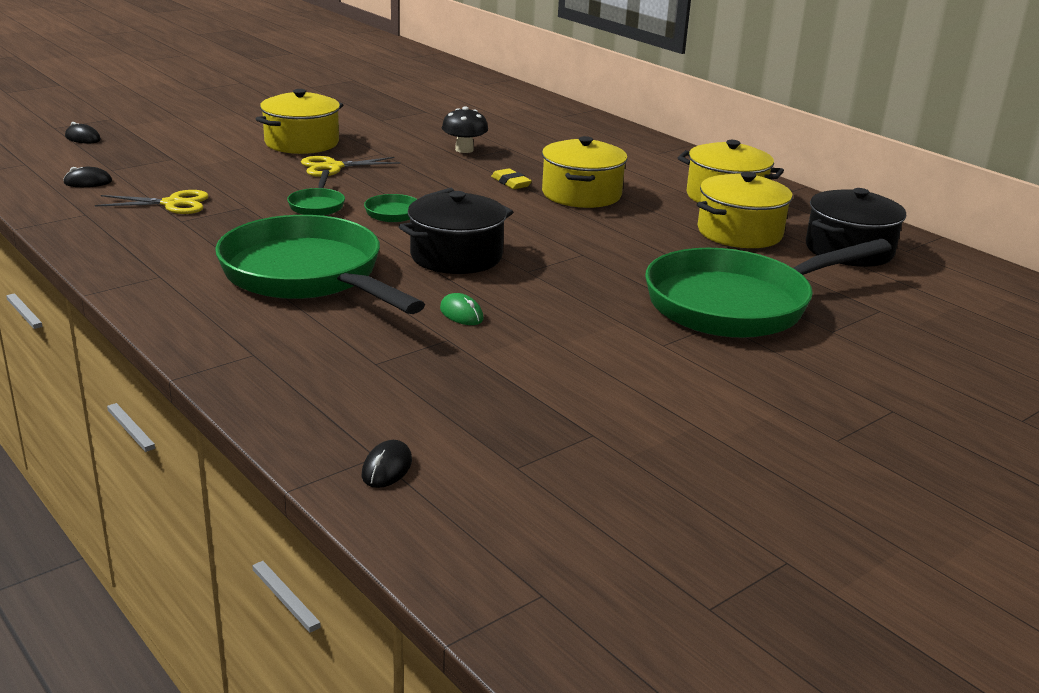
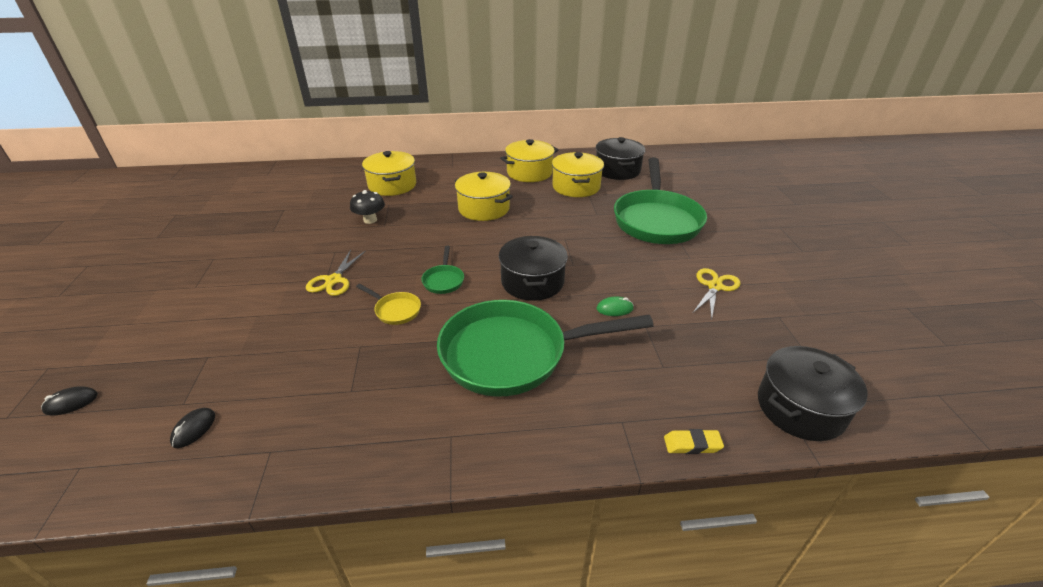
camera: 55 degrees left, 10 degrees up
yellow scissors [95,190,209,214] -> yellow scissors moved to [693,268,741,320]
yellow pot [256,89,343,154] -> yellow pot moved to [362,151,416,196]
green pan [287,170,345,216] -> yellow pan [356,284,421,325]
black mouse [362,440,412,488] -> black pot [758,346,867,441]
yellow eraser [491,168,532,189] -> yellow eraser moved to [664,429,724,454]

